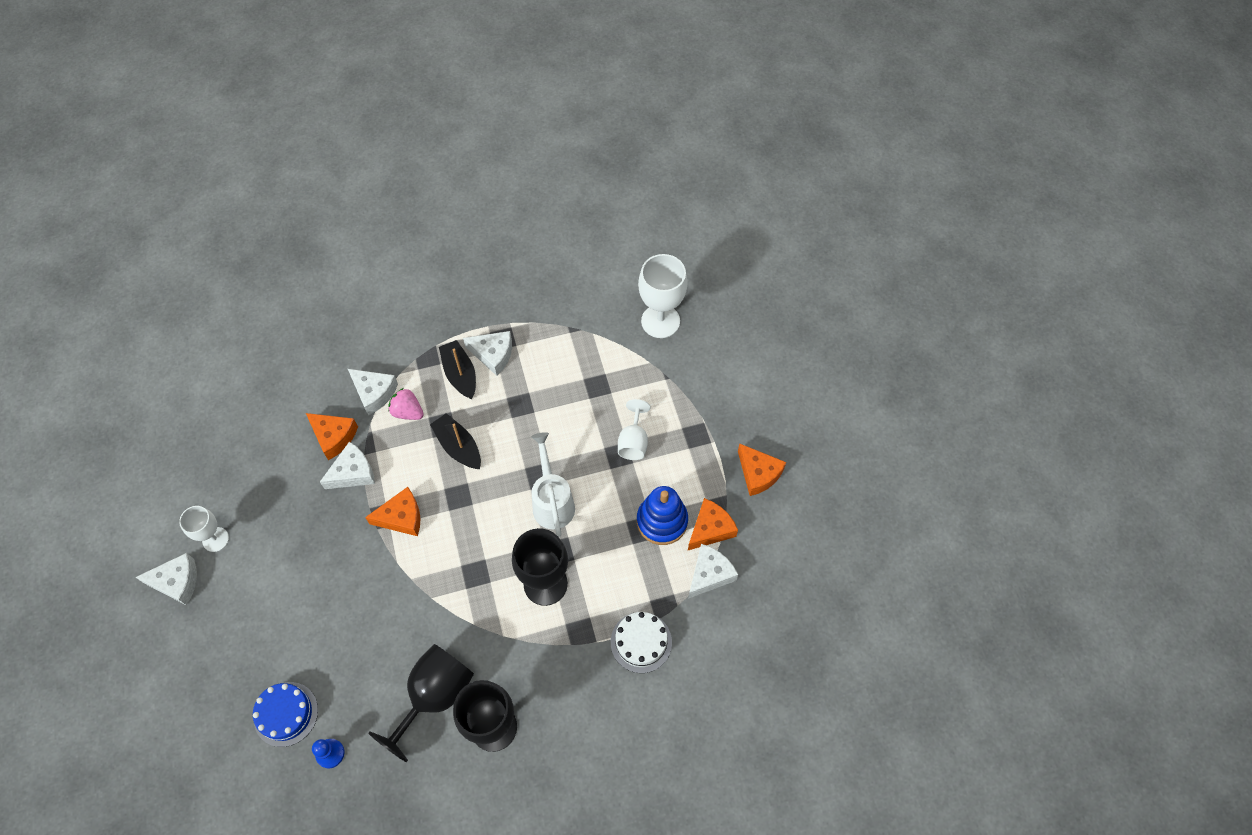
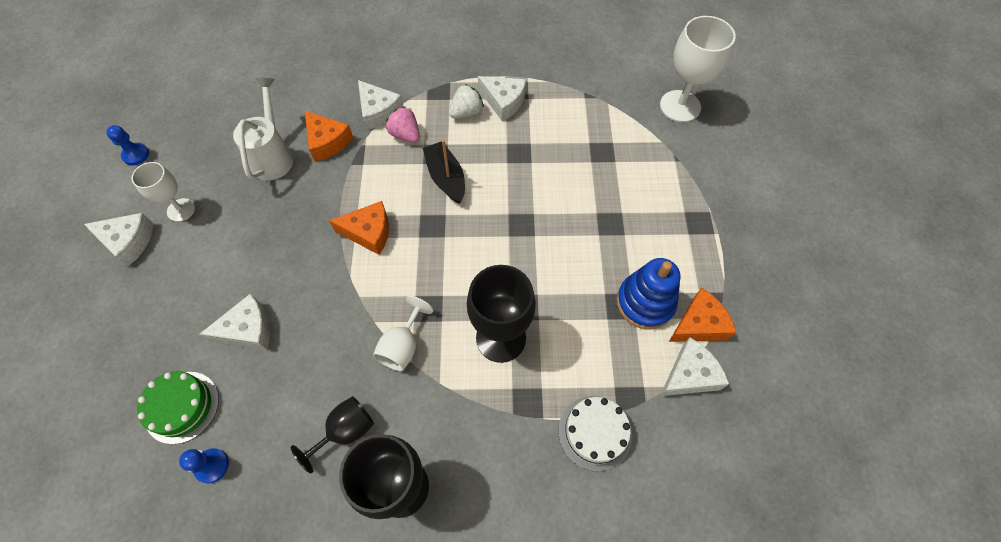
camera: 15 degrees right, 0 degrees up
blue cake [253,682,318,747] -> green cake [137,371,219,444]
white cheese [320,442,375,489] -> white cheese moved to [200,293,270,350]
black goblet [368,644,474,762] -> black goblet [291,396,374,473], size x0.60
black boat [439,340,476,399] -> white strawberry [449,84,484,118]
white watering can [531,432,575,537] -> white watering can moved to [233,78,293,180]
white goblet [618,399,651,460] -> white goblet moved to [373,296,434,371]
orange cheese [738,444,786,496] -> none
none -> blue pawn [106,125,149,165]

